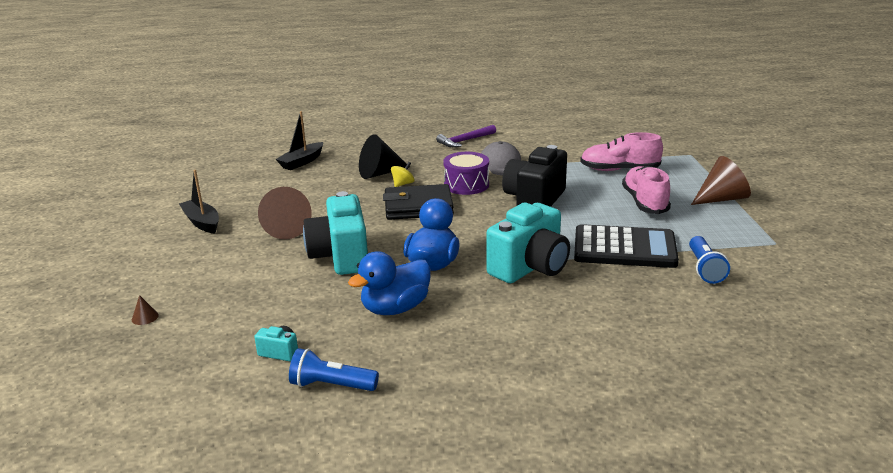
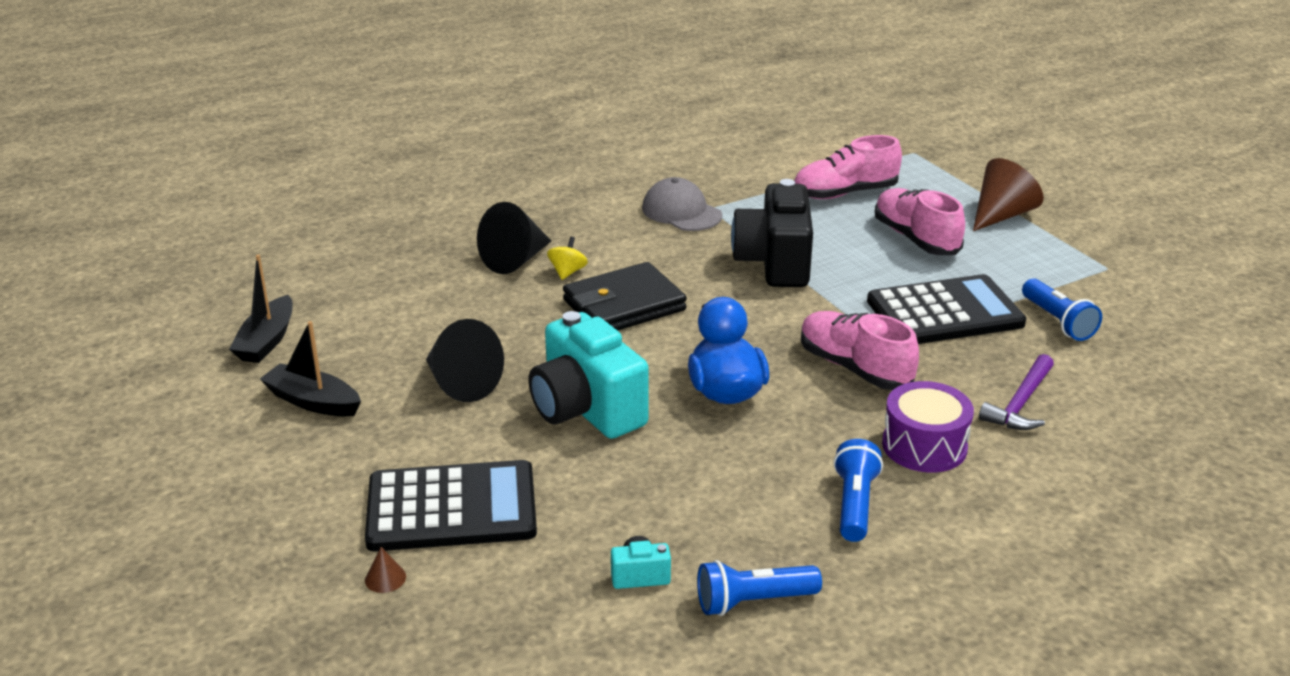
camera: 25 degrees left, 5 degrees up
brown cone [258,187,312,239] -> black cone [426,319,504,402]
black boat [276,111,323,170] -> black boat moved to [229,255,293,363]
blue duck [348,251,431,315] -> none
purple hammer [436,125,496,147] -> purple hammer moved to [979,354,1054,430]
purple drum [443,152,489,195] -> purple drum moved to [882,381,974,473]
turquoise camera [486,202,570,283] -> pink shoe [801,311,919,390]
none -> black calculator [365,460,537,551]
none -> blue flashlight [833,439,883,542]

